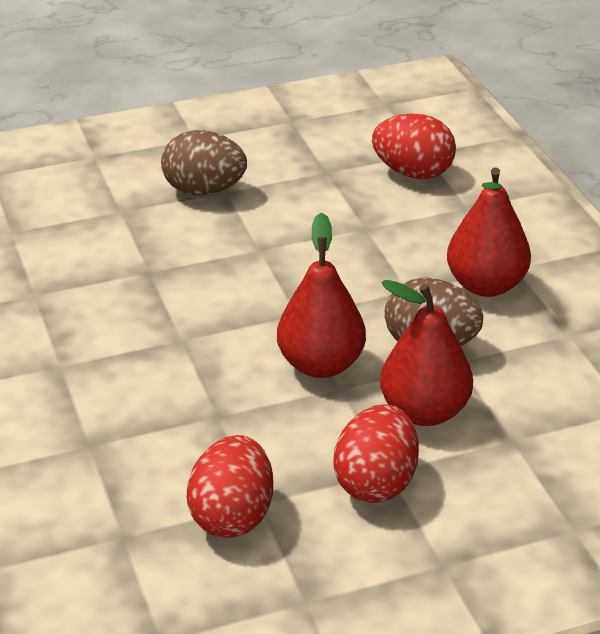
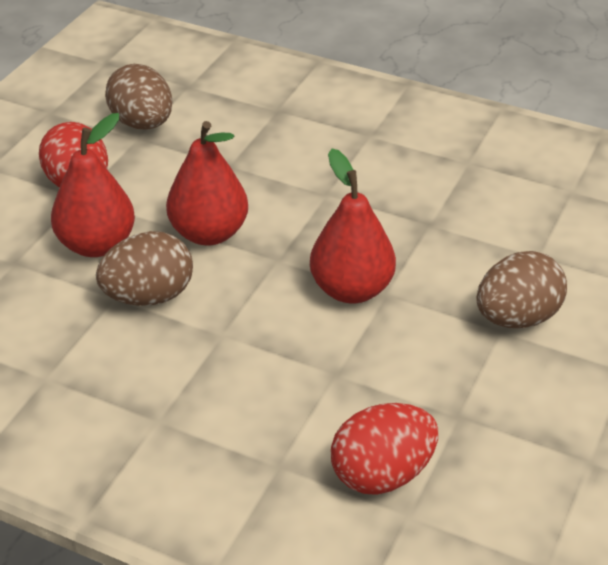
camera: 135 degrees right, 5 degrees up
red egg [187,435,273,538] -> brown egg [105,64,173,130]
red pear [447,167,531,297] -> red pear moved to [310,148,396,303]

